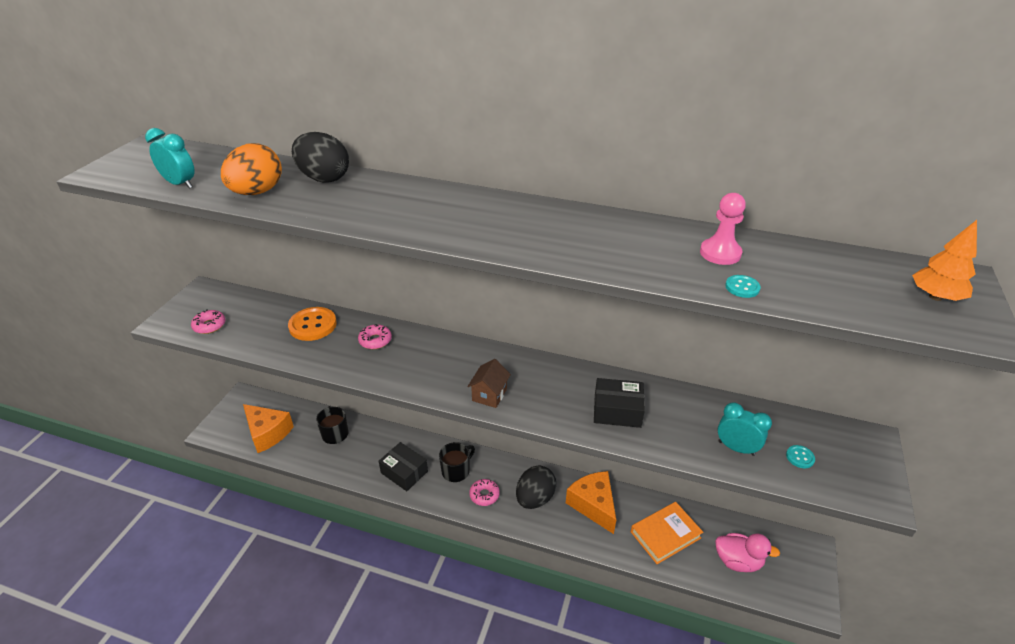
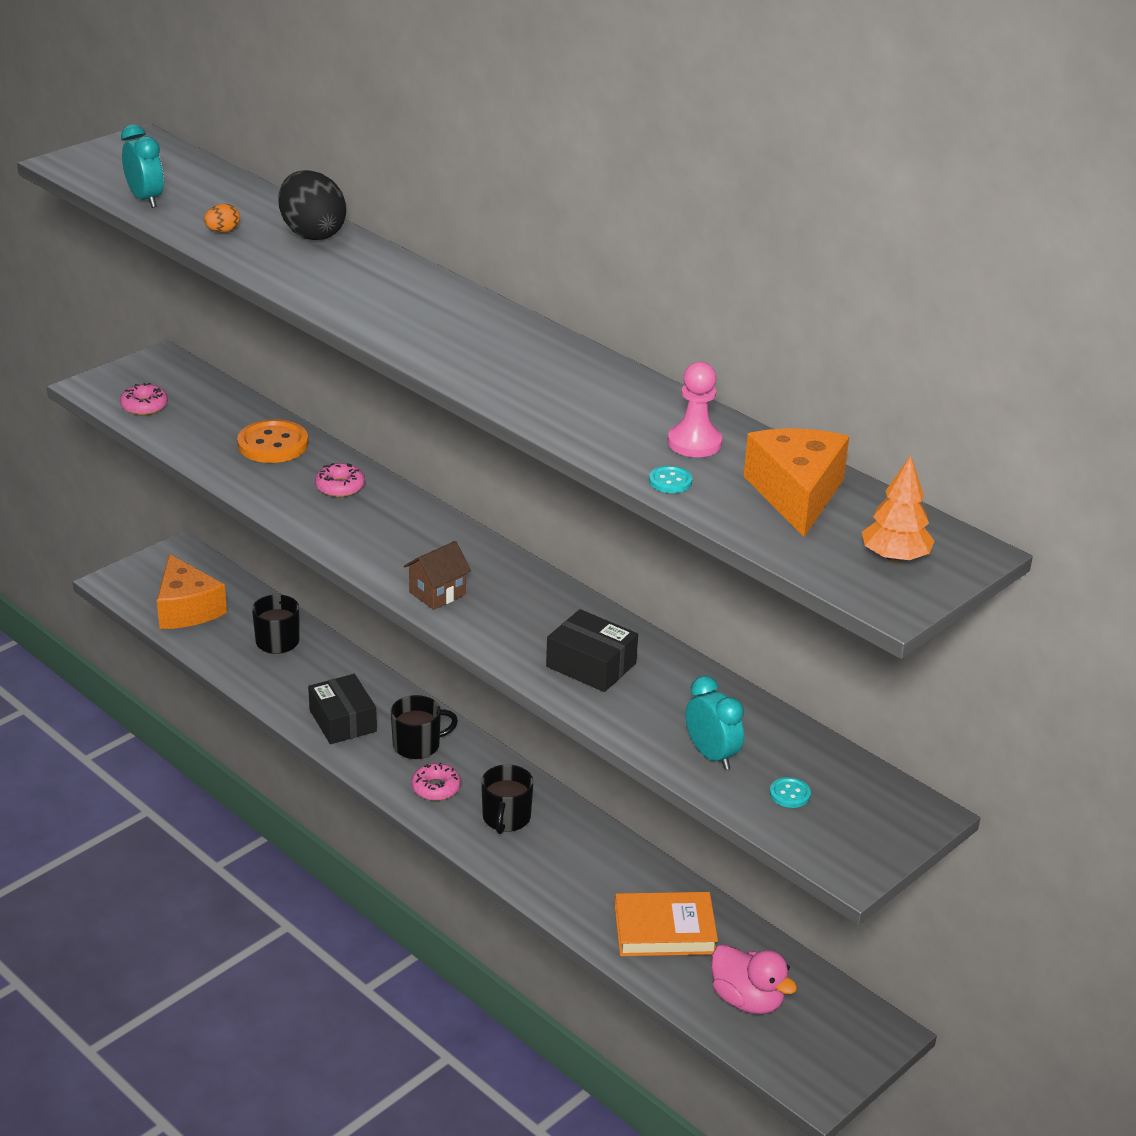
camera: 25 degrees right, 5 degrees down
orange egg [221,143,282,195] -> orange egg [204,204,240,233], size x0.44
black egg [516,465,556,509] -> black mug [481,764,534,834]
orange cheese [566,471,616,534] -> orange cheese moved to [744,428,849,537]

